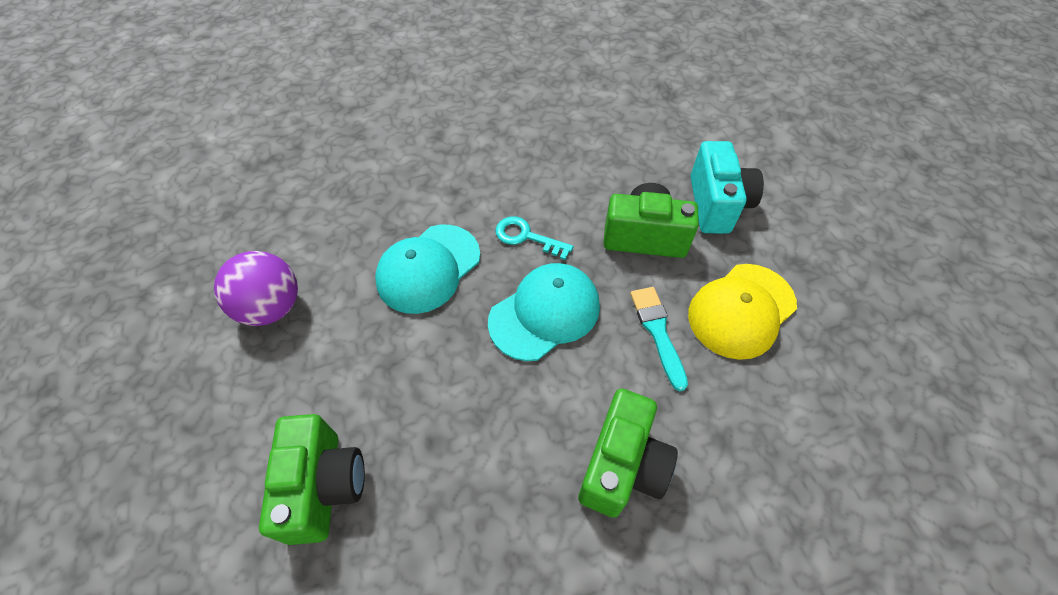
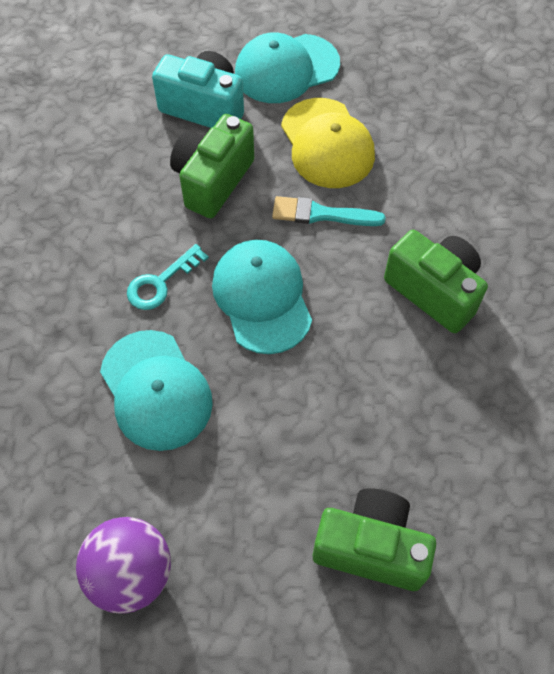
camera: 70 degrees left, 5 degrees up
none -> turquoise cap [235,32,340,103]

